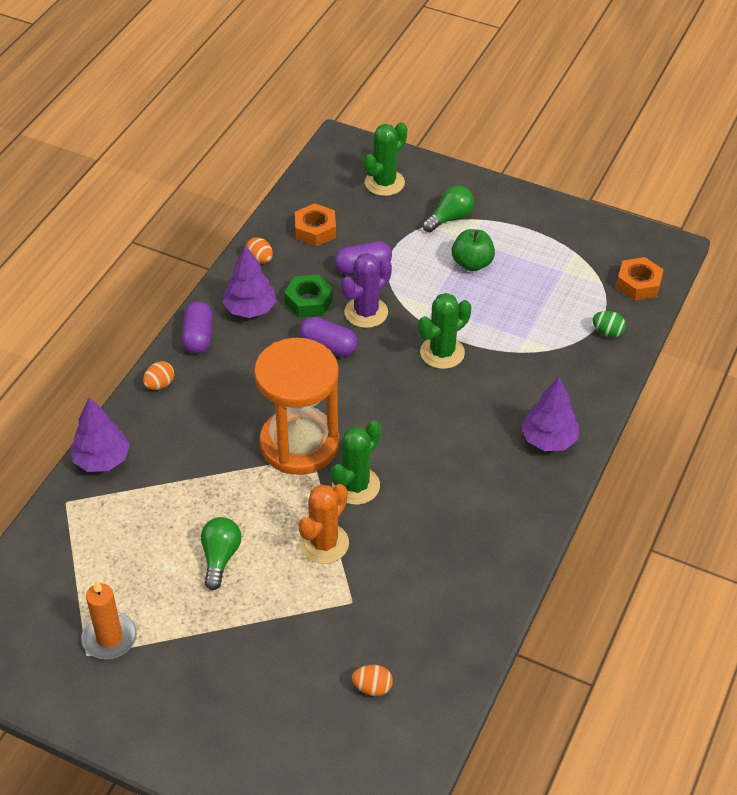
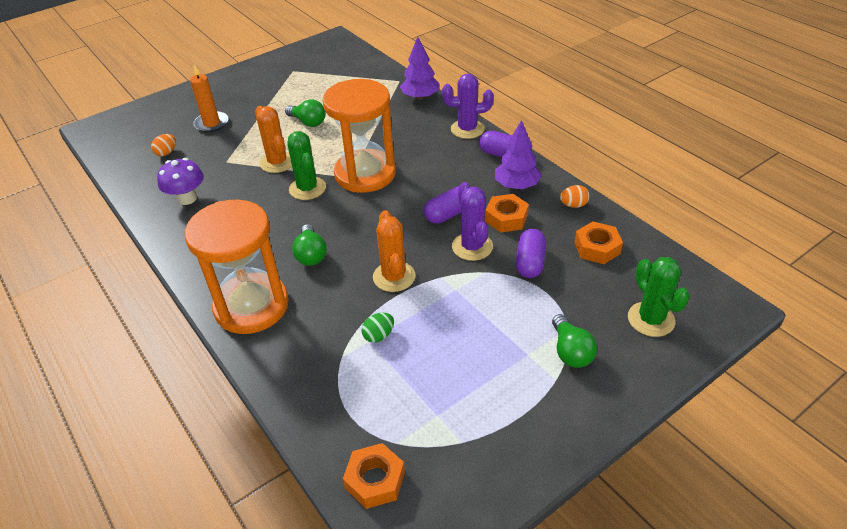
camera: 120 degrees right, 5 degrees down
orange candle [81,580,137,659] -> orange candle moved to [190,64,228,132]
orange egg [143,361,174,390] -> purple cactus [442,73,494,139]
green nut [284,274,333,318] -> orange nut [485,194,529,233]
green cactus [418,293,471,369] -> orange cactus [373,210,416,292]
green apple [452,229,495,271] -> none
purple tree [521,377,579,451] -> orange hourglass [184,200,289,334]
green egg [592,311,626,337] -> green egg moved to [361,313,394,343]
none -> purple mushroom [157,158,204,205]
none -> green light bulb [292,224,327,266]

